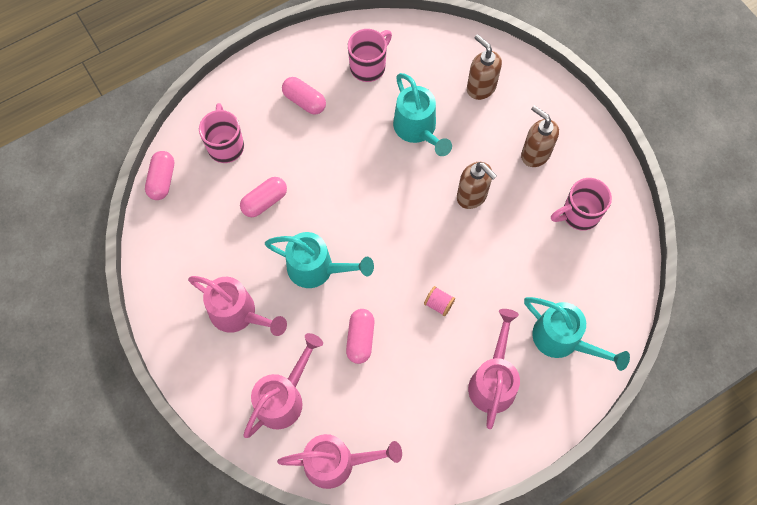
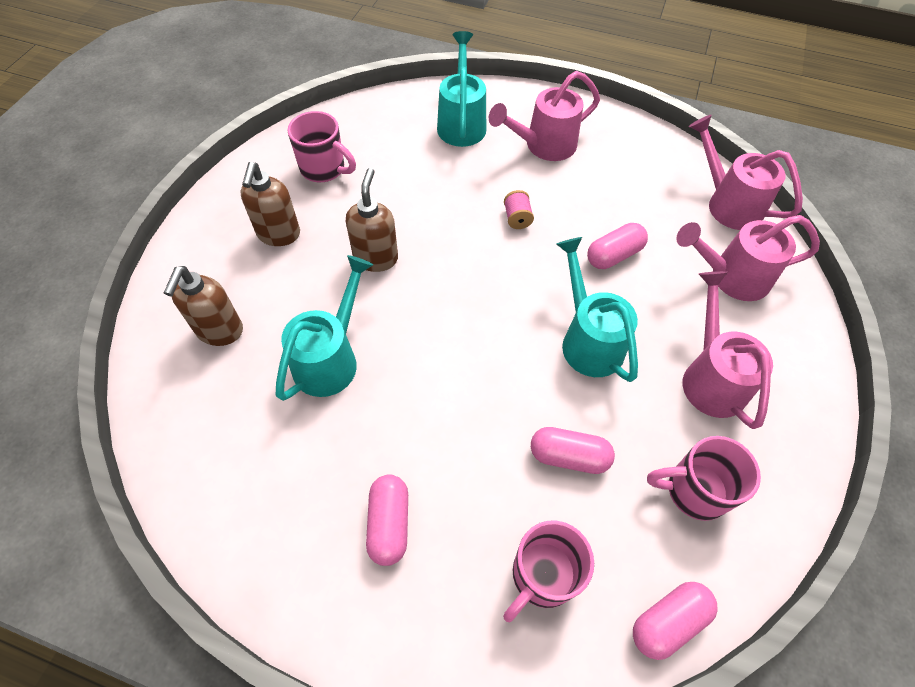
camera: 130 degrees left, 10 degrees down
pink mug [348,29,392,82] -> pink mug moved to [647,436,761,521]

